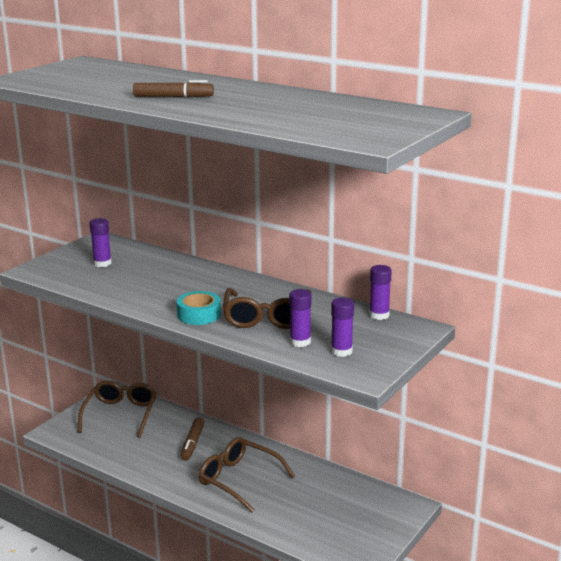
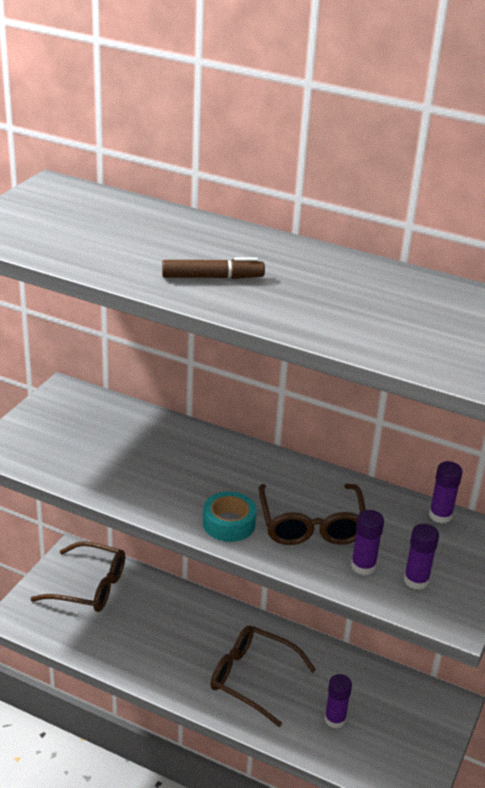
camera: 10 degrees left, 10 degrees up
brown glasses [78,381,157,438] -> brown glasses turned 105 degrees clockwise [30,541,125,612]
purple glue stick [90,218,112,267] -> purple glue stick moved to [325,674,352,728]
brown marker [181,417,204,461] -> none

